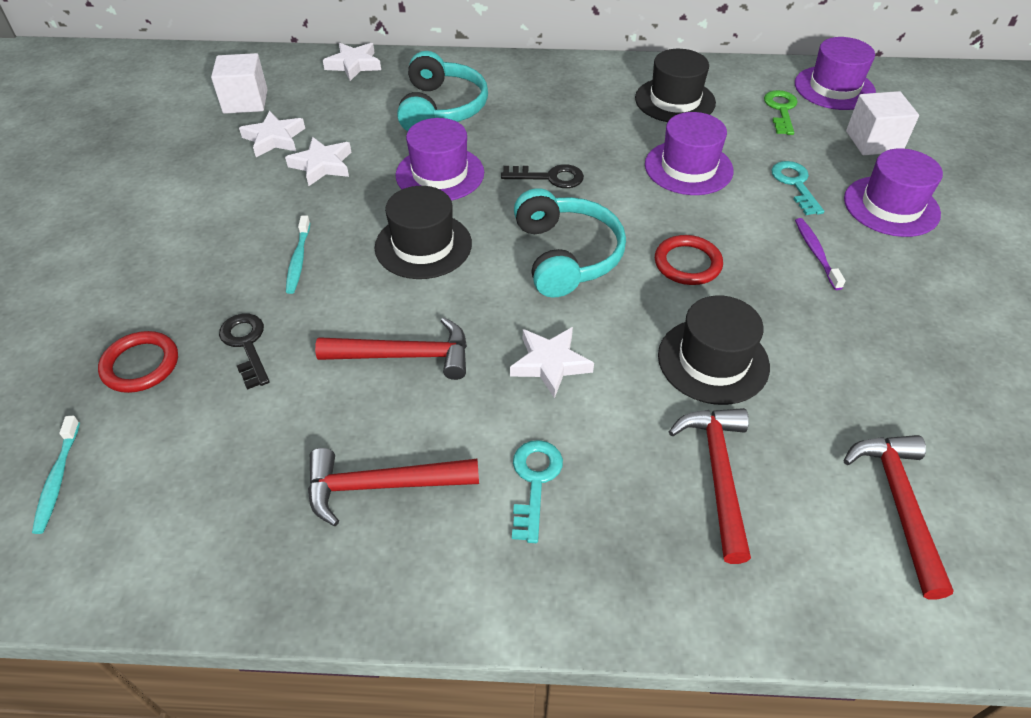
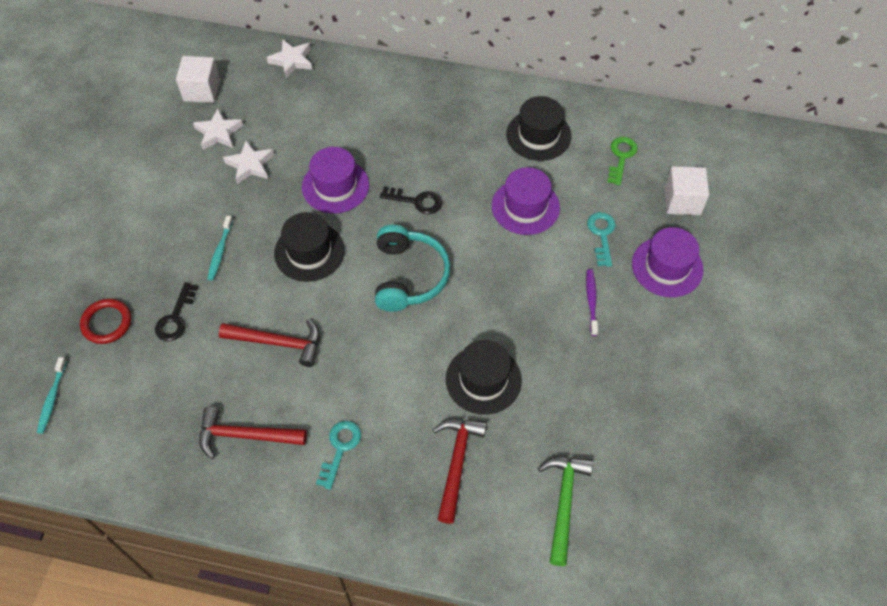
camera: 10 degrees right, 10 degrees up
black key [219,314,270,390] -> black key turned 150 degrees counterclockwise [155,282,198,341]
turquoise headphones [397,51,488,131] -> none
white star [510,327,594,398] -> none
red ring [655,235,723,285] -> none
purple hat [795,37,876,110] -> none
red hammer [843,435,954,599] -> green hammer [538,457,593,566]

